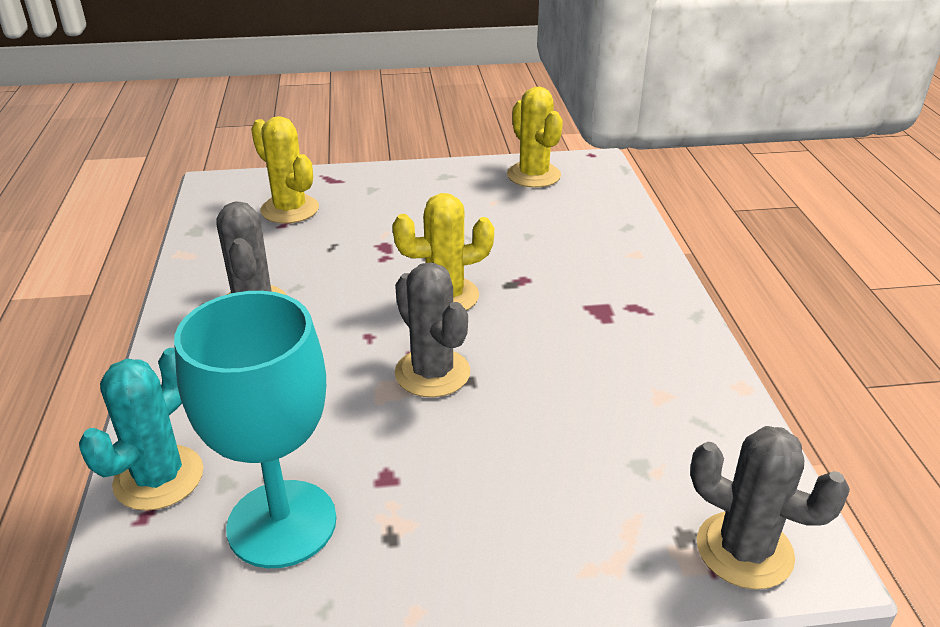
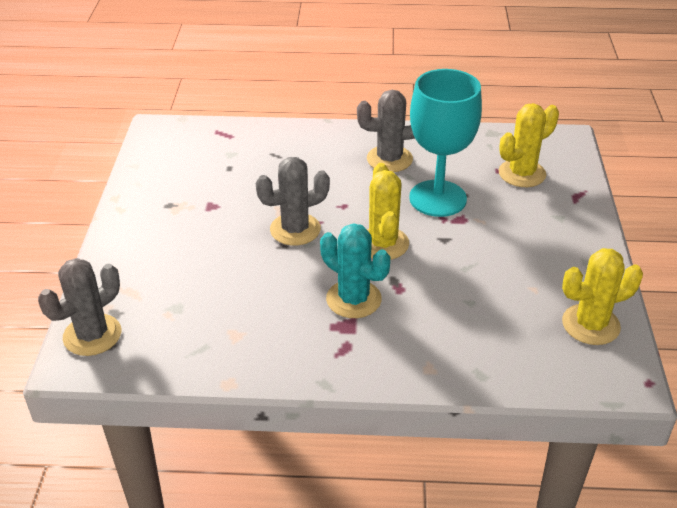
camera: 100 degrees right, 5 degrees up
turquoise cactus [79,348,203,511] -> turquoise cactus moved to [320,223,390,318]
turquoise goblet [174,291,336,568] -> turquoise goblet moved to [409,69,482,217]

